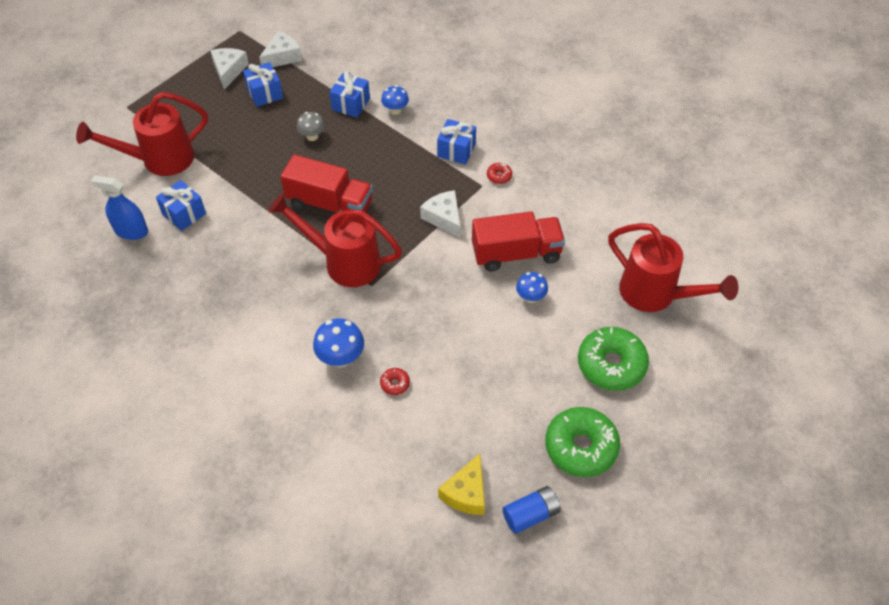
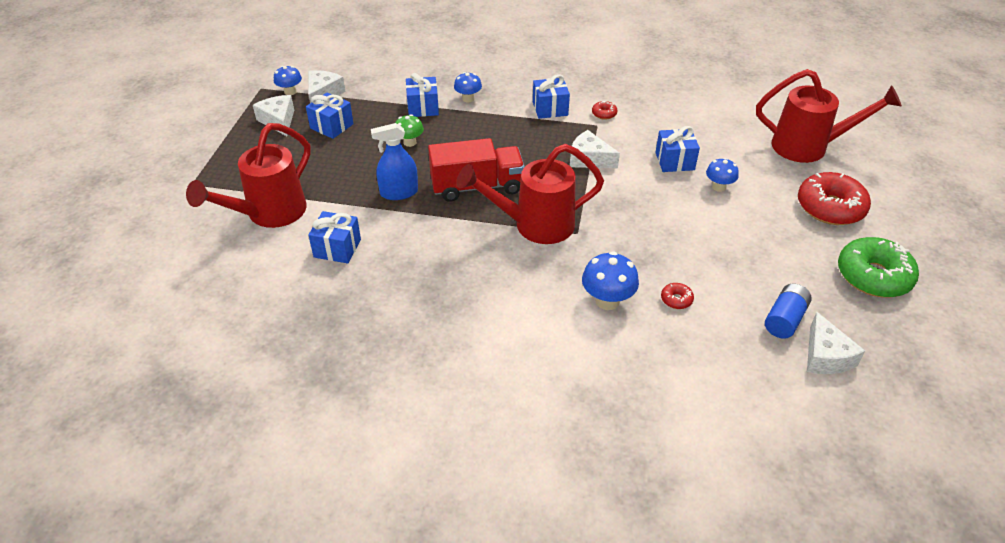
camera: 30 degrees left, 10 degrees down
blue spray bottle [91,176,148,240] -> blue spray bottle moved to [371,123,418,200]
grey mushroom [297,112,325,141] -> green mushroom [395,114,424,147]
yellow cheese [438,454,485,515] -> white cheese [807,312,865,374]
red truck [472,212,565,271] -> blue gift [655,126,700,172]
blue battery [502,486,561,534] -> blue battery moved to [765,284,812,339]
green donut [578,327,649,391] -> red donut [798,172,871,225]
none -> blue mushroom [274,66,302,95]

